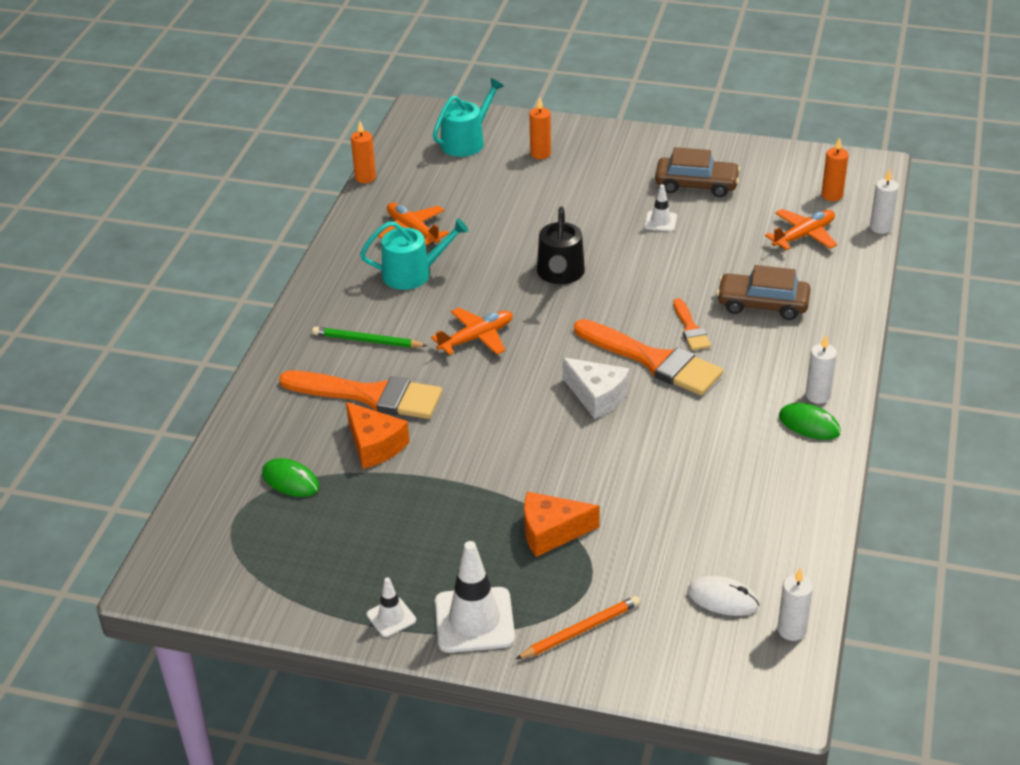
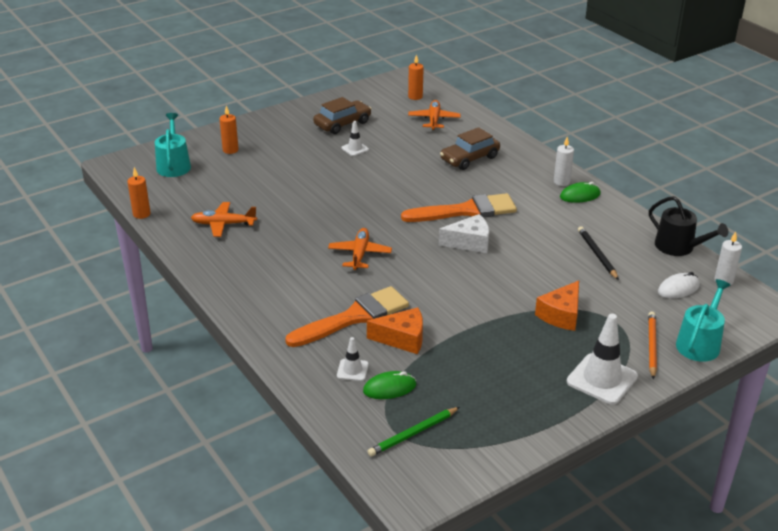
camera: 50 degrees left, 5 degrees down
green pencil [312,327,428,348] -> green pencil moved to [367,407,460,457]
turquoise watering can [360,218,469,290] -> turquoise watering can moved to [676,279,730,362]
white traffic cone [367,577,416,637] -> white traffic cone moved to [337,337,369,381]
black watering can [537,207,585,284] -> black watering can moved to [649,196,728,256]
orange brush [673,298,711,351] -> none
white candle [870,169,899,234] -> none
none -> black pencil [578,226,619,280]

